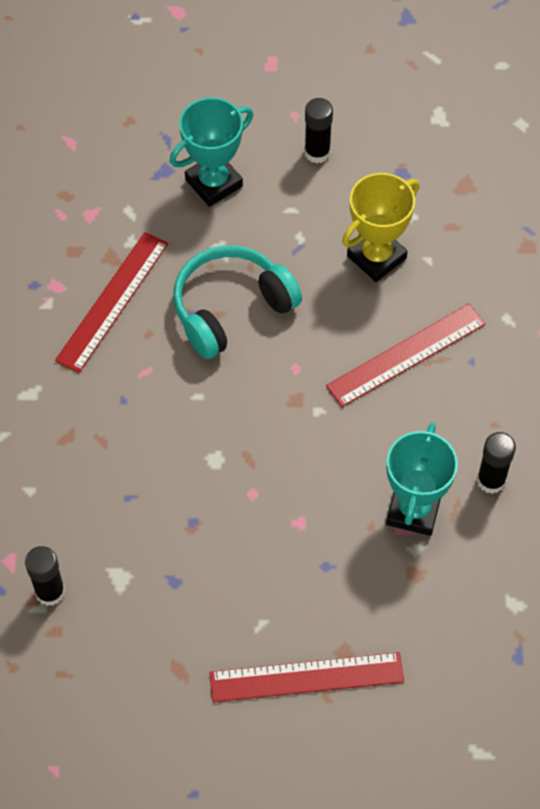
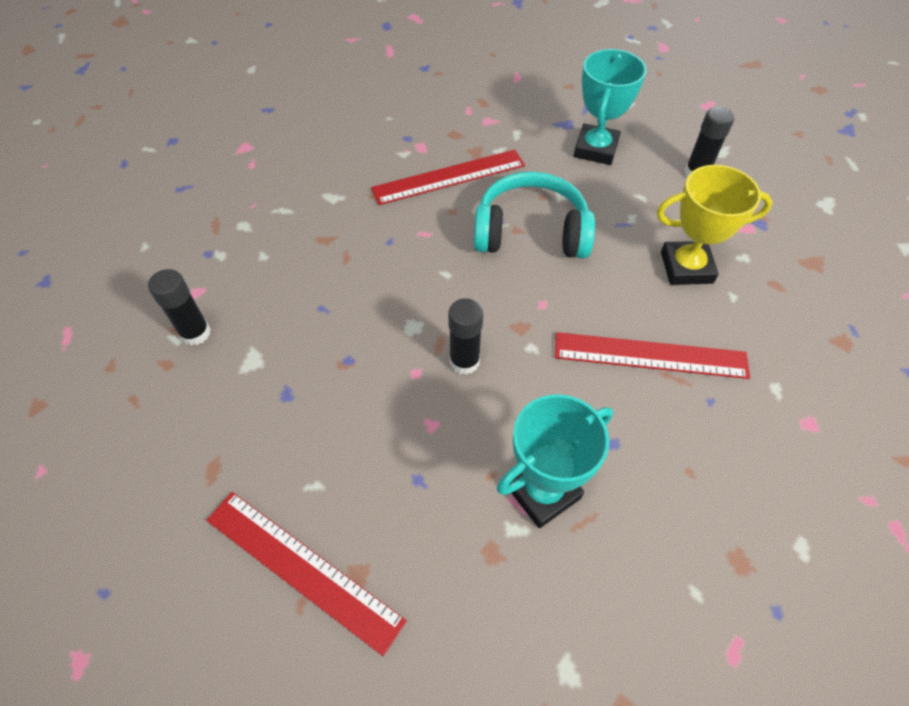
camera: 40 degrees right, 5 degrees down
turquoise trophy [170,97,253,207] -> turquoise trophy turned 75 degrees counterclockwise [574,49,647,165]
black glue stick [477,432,516,494] -> black glue stick moved to [448,298,483,375]

